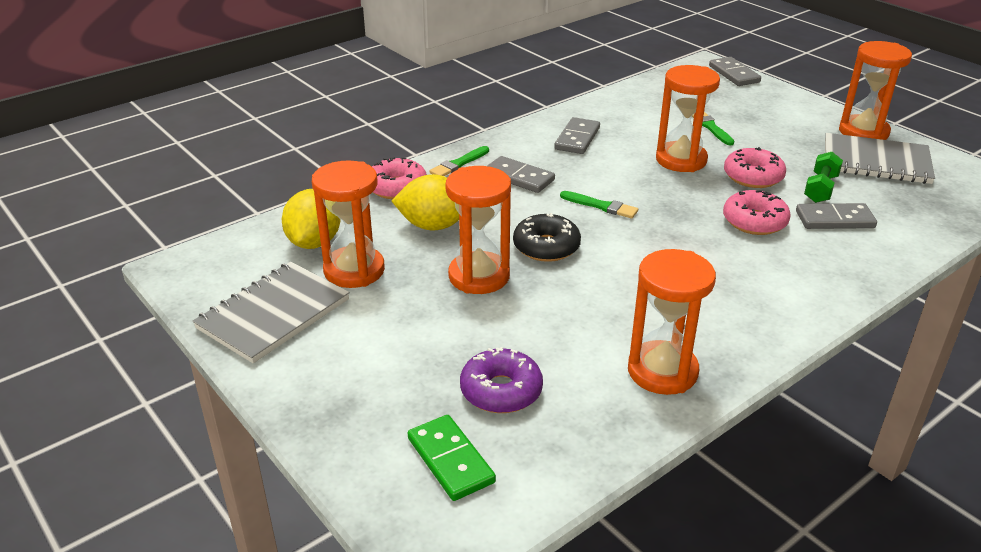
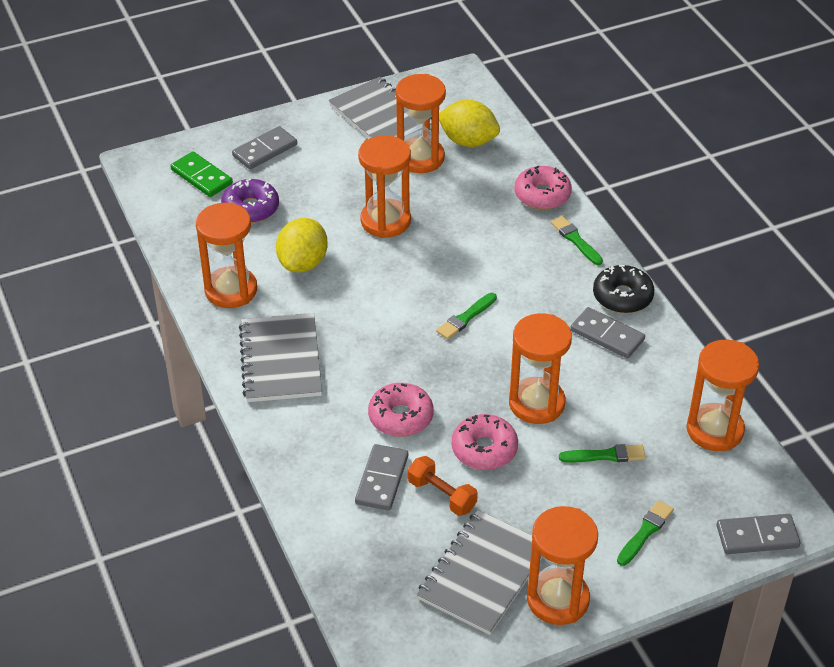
camera: 105 degrees right, 10 degrees up
yellow lemon [392,174,459,231] -> yellow lemon moved to [276,218,328,273]
green domino [408,415,496,501] -> green domino turned 60 degrees clockwise [171,151,233,197]
grey domino [487,156,555,193] -> grey domino moved to [232,126,297,169]
black donut [513,213,581,262] -> black donut moved to [593,265,654,313]
green dumbbell [804,152,843,203] -> orange dumbbell [408,456,478,516]
none -> grey notebook [239,313,322,402]
none -> green brush [617,500,674,566]
none -> orange hourglass [687,340,759,451]

